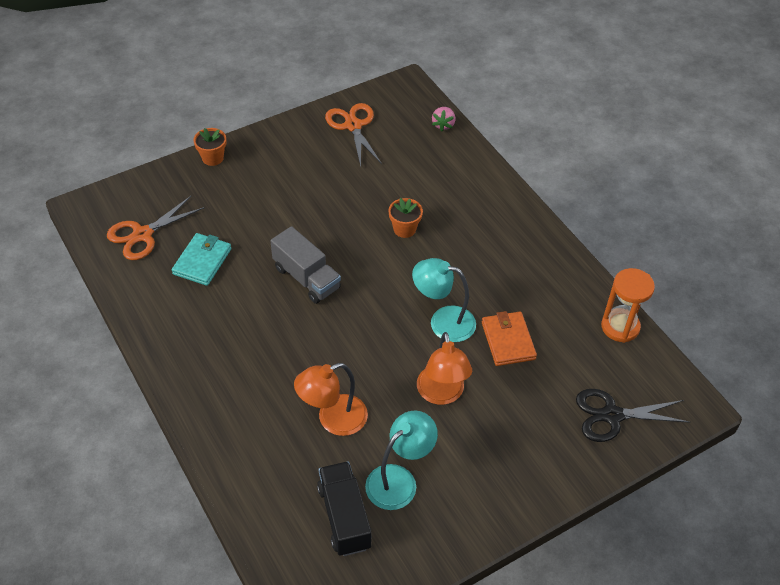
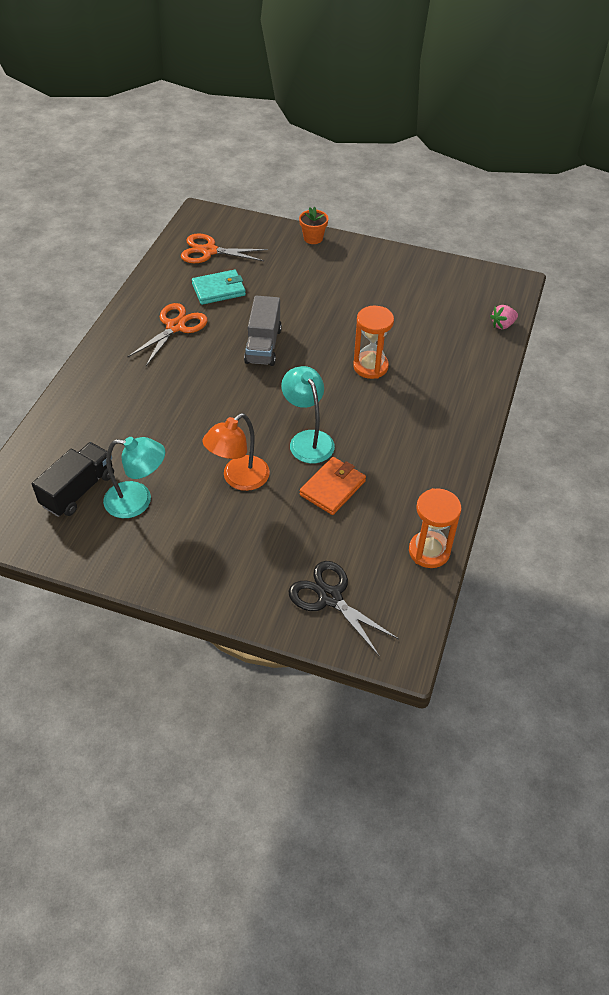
camera: 50 degrees right, 0 degrees up
orange lamp [294,363,368,436] -> none
orange scissors [325,103,382,167] -> orange scissors moved to [127,303,208,366]
orange flower pot [388,198,423,238] -> orange hourglass [353,306,394,379]

